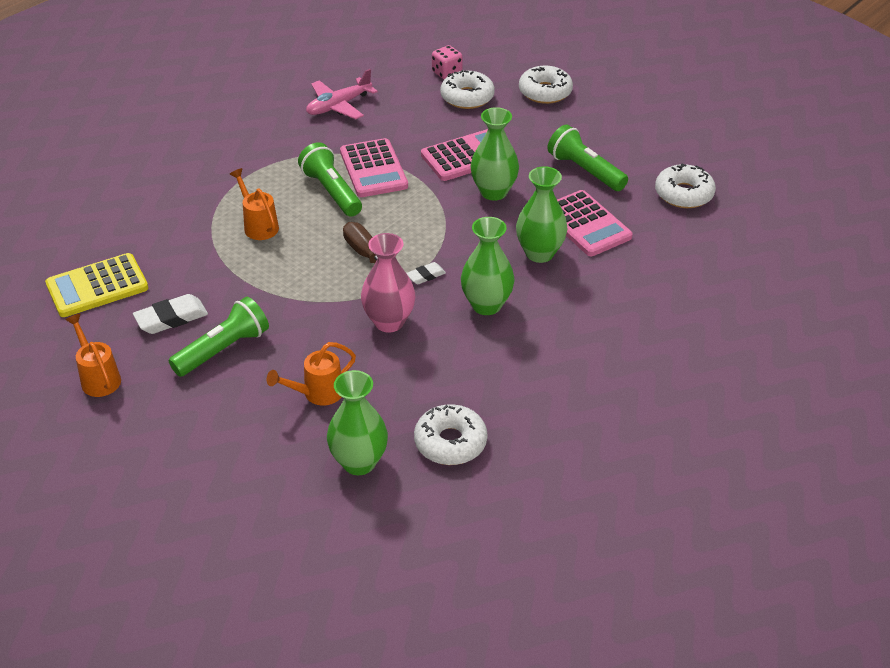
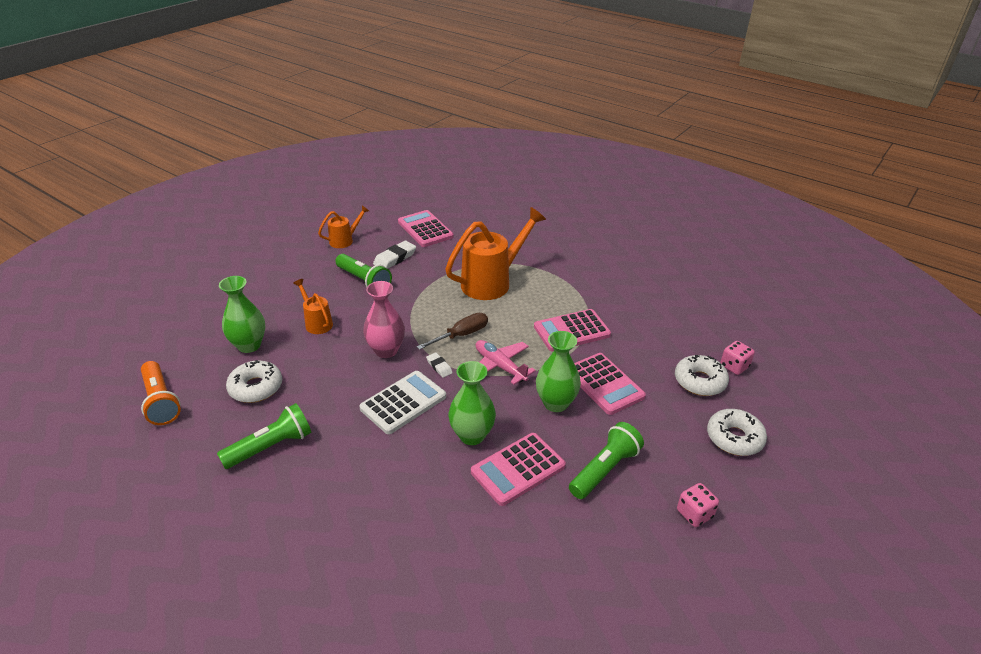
camera: 85 degrees right, 5 degrees down
yellow calculator [45,253,148,317] -> pink calculator [398,210,454,247]
white eraser [133,294,208,334] -> white eraser turned 75 degrees clockwise [373,240,416,269]
orange watering can [230,168,279,240] -> orange watering can [445,207,546,300], size x1.95
green flashlight [298,142,362,217] -> green flashlight moved to [217,403,311,469]
pink plane [306,69,378,119] -> pink plane moved to [475,340,536,385]
green vase [461,217,515,315] -> white calculator [359,371,446,434]
white donut [655,164,716,208] -> none
none -> orange flashlight [141,361,181,425]
none -> pink dice [677,483,719,527]

